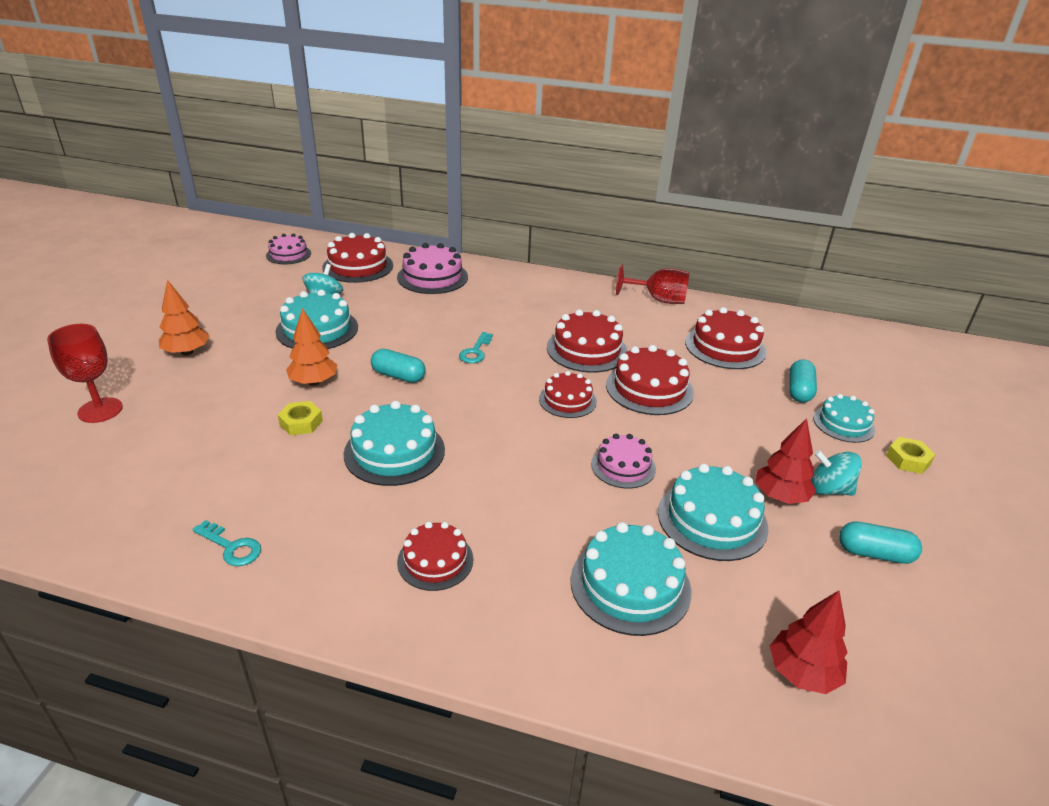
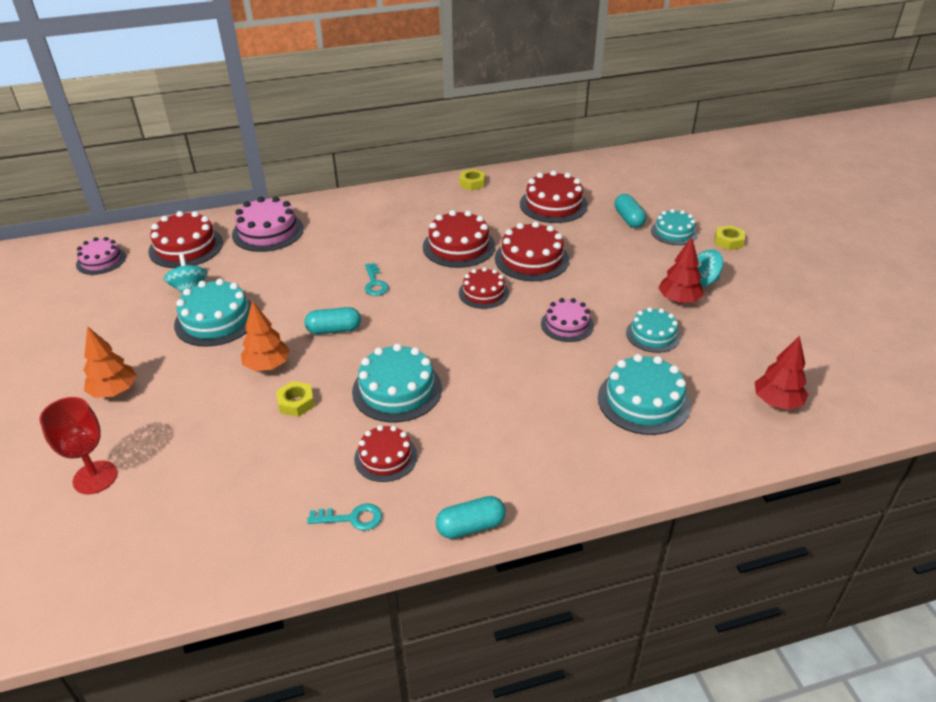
camera: 30 degrees left, 5 degrees up
red cake [397,522,473,591] -> red cake moved to [354,425,417,482]
red goblet [616,264,689,304] -> yellow nut [460,169,485,191]
turquoise cake [658,463,769,561] -> turquoise cake [626,307,681,353], size x0.64
turquoise capsule [839,522,922,564] -> turquoise capsule moved to [436,496,506,539]

